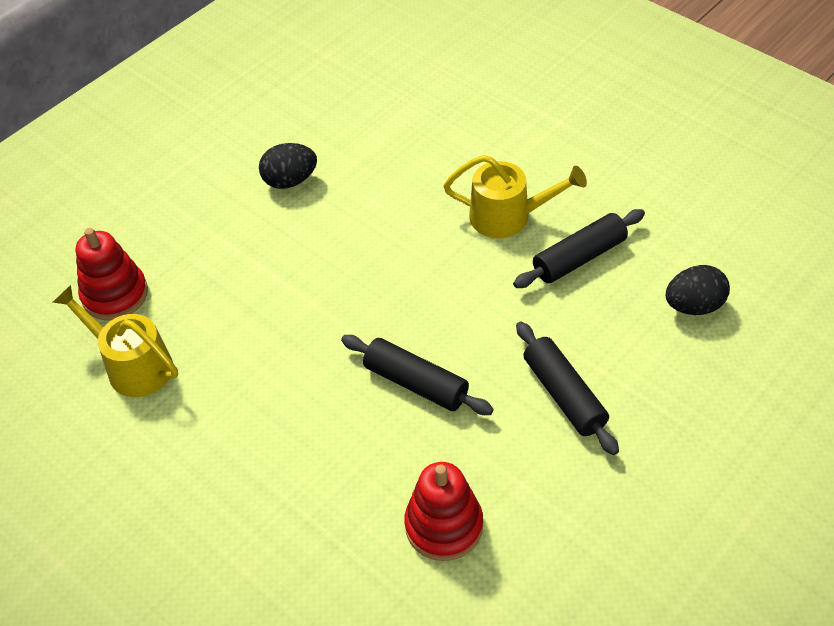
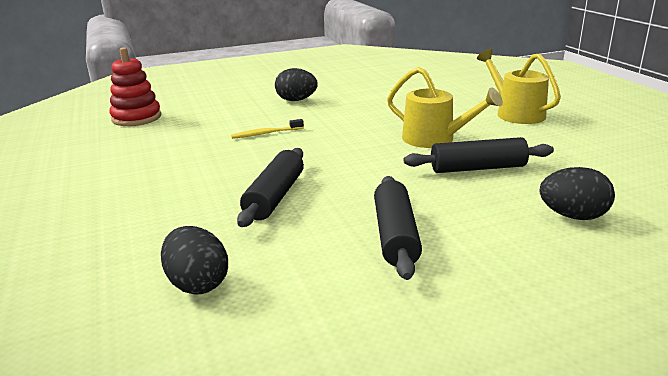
camera: 25 degrees right, 25 degrees down
yellow watering can [53,285,178,397] -> yellow watering can moved to [477,49,561,124]
black rolling pin [341,335,494,415] -> black rolling pin turned 45 degrees clockwise [237,148,304,227]
red stacking toy [404,462,483,561] -> black egg [161,226,228,295]
none -> yellow toothbrush [231,119,304,139]

